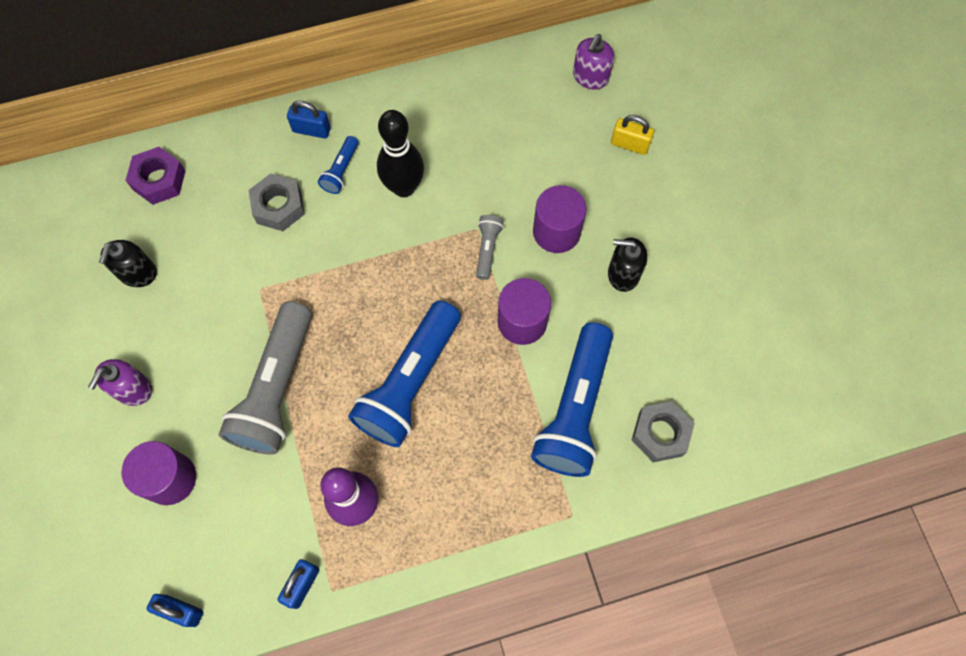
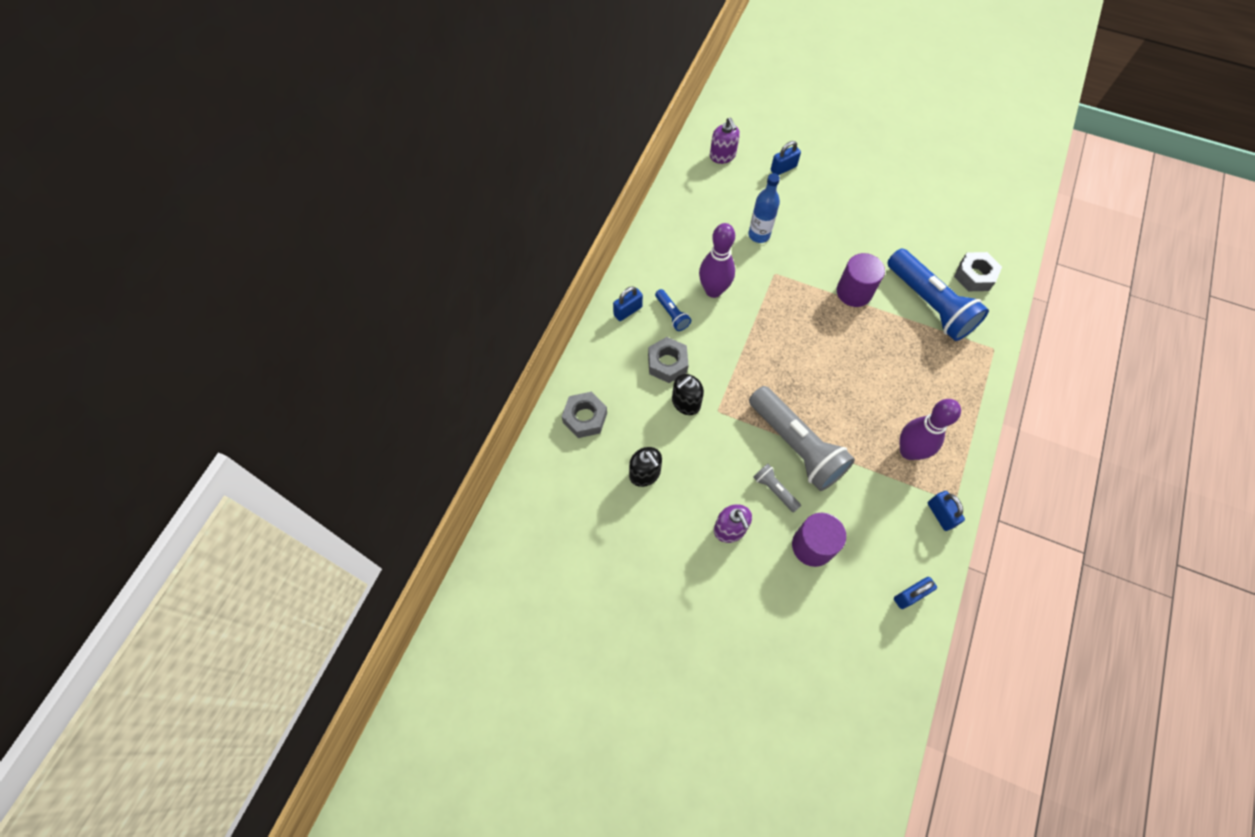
camera: 50 degrees left, 5 degrees down
purple nut [125,147,185,205] -> grey nut [562,392,607,438]
blue flashlight [348,300,461,447] -> none
black bowling pin [377,110,424,197] -> purple bowling pin [699,223,735,298]
grey flashlight [476,215,504,280] -> grey flashlight moved to [753,464,801,513]
purple cylinder [533,185,587,253] -> none
black soap dispenser [608,238,647,292] -> black soap dispenser moved to [672,374,704,415]
yellow padlock [611,115,654,155] -> blue padlock [771,141,801,175]
none -> blue bottle [748,173,780,243]

